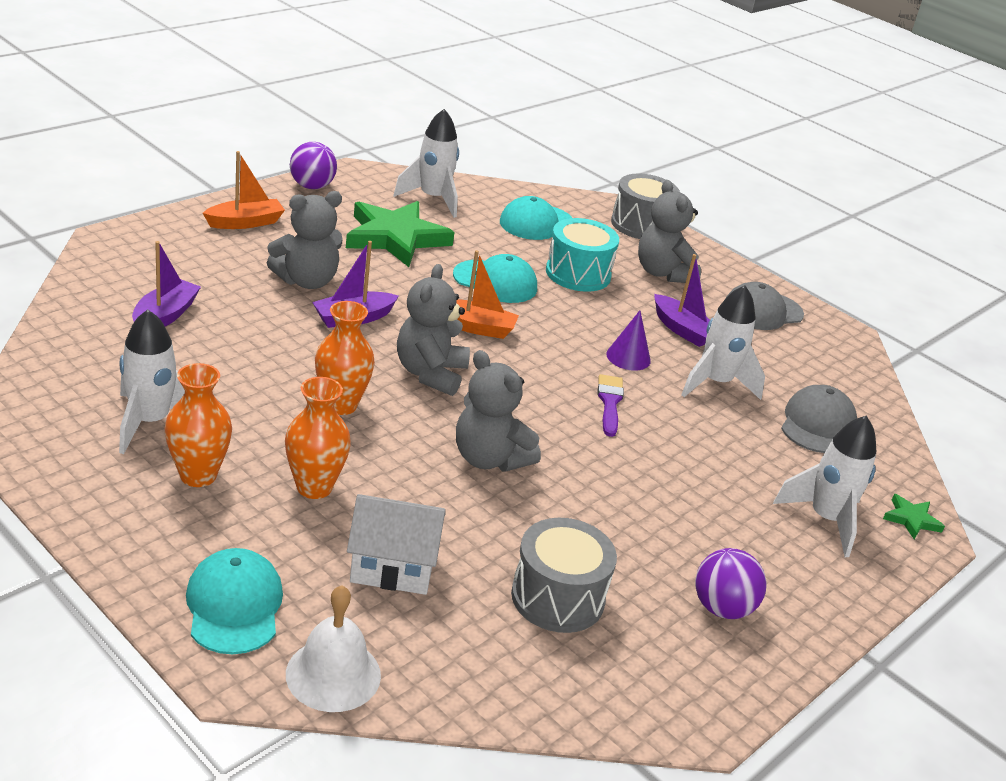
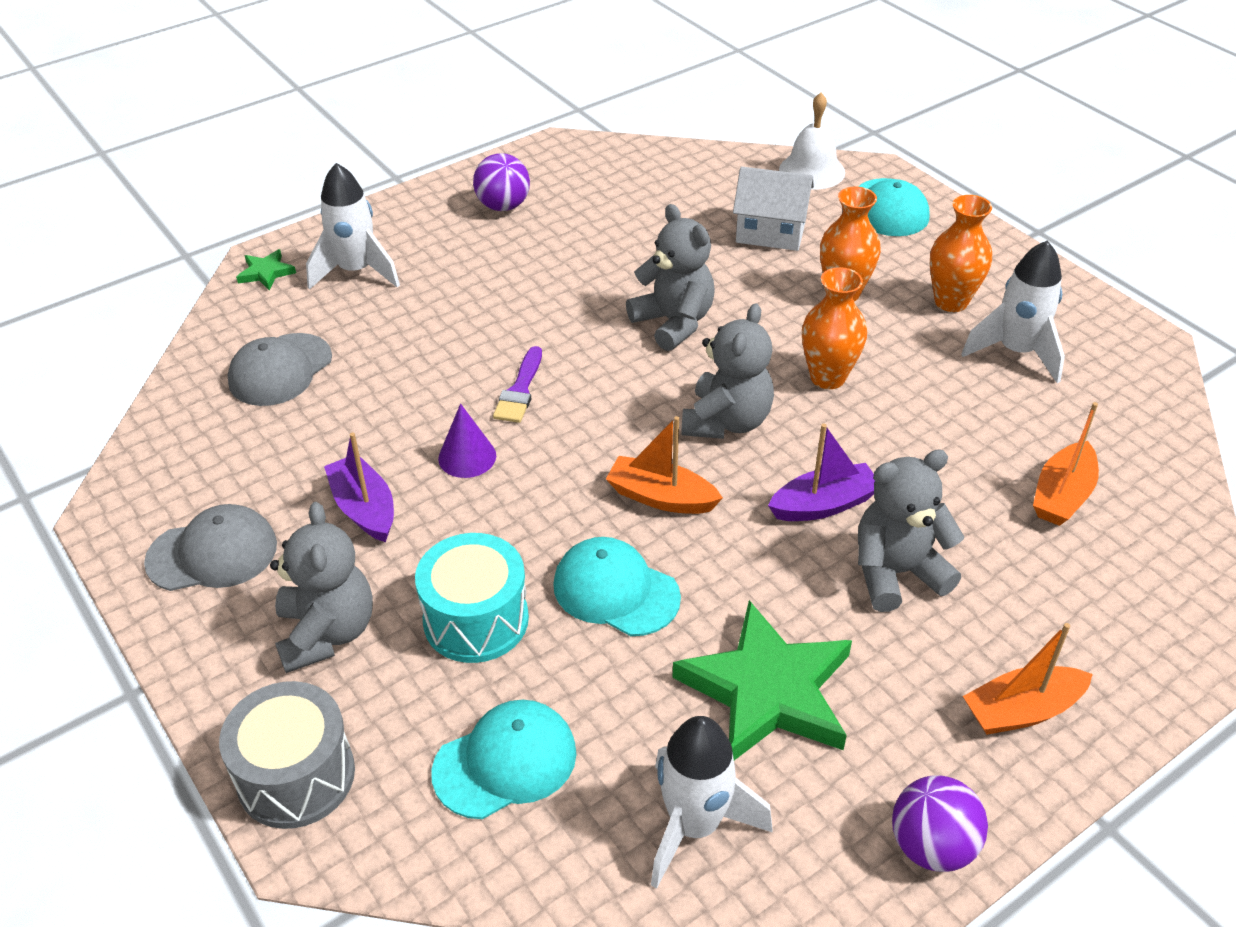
camera: 165 degrees left, 10 degrees up
purple boat [132,241,201,327] -> orange boat [1033,402,1099,526]
grey drum [511,518,617,633] -> none
white rocket [681,285,765,400] -> none

